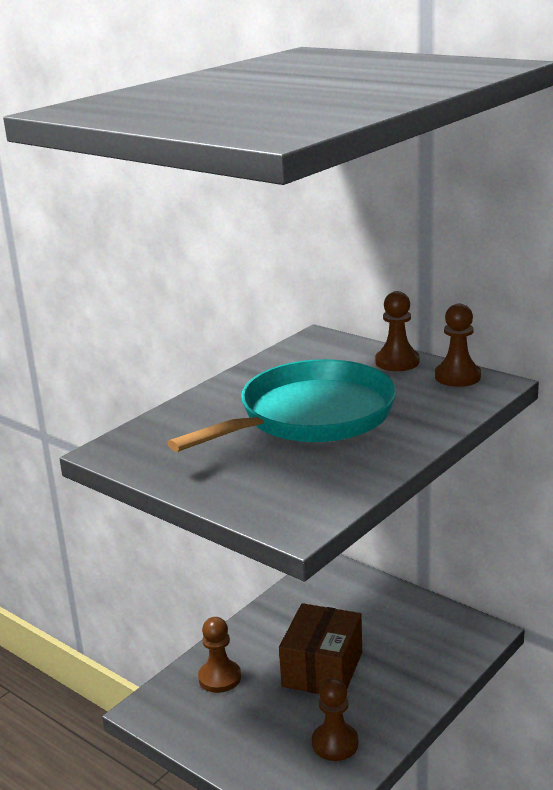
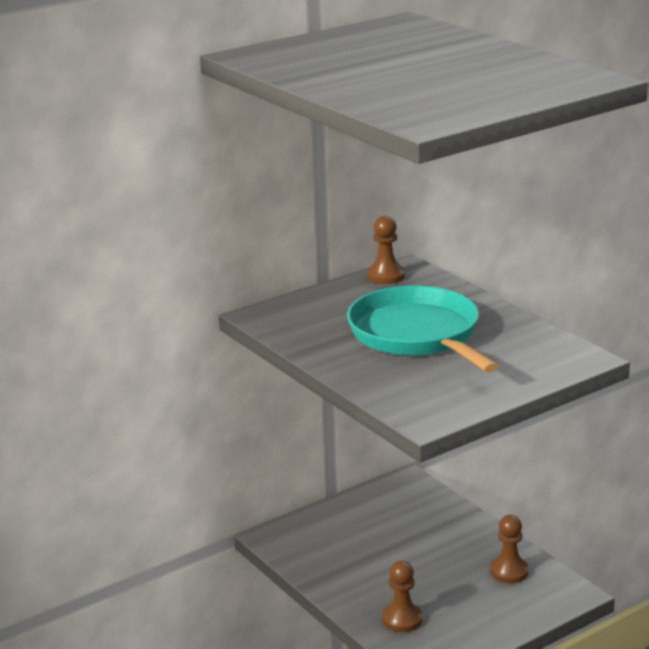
camera: 75 degrees left, 0 degrees up
brown box [279,603,362,694] -> none
brown pawn [375,291,419,371] -> none

